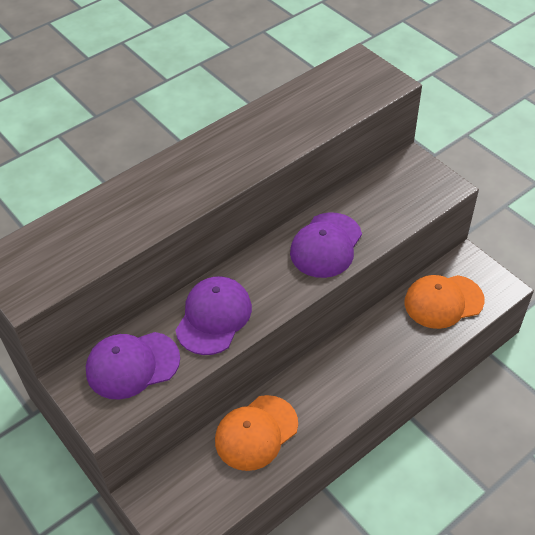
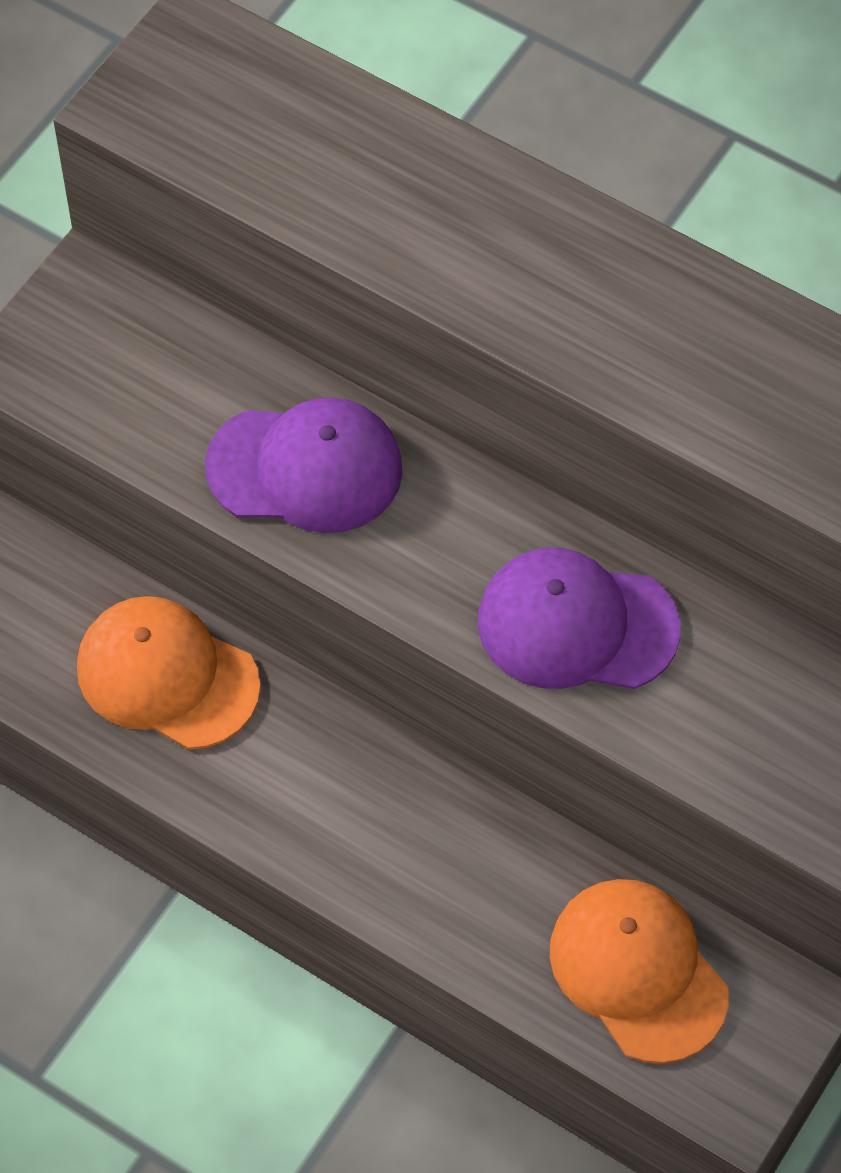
camera: 70 degrees right, 10 degrees up
purple cap [86,332,180,400] -> none

